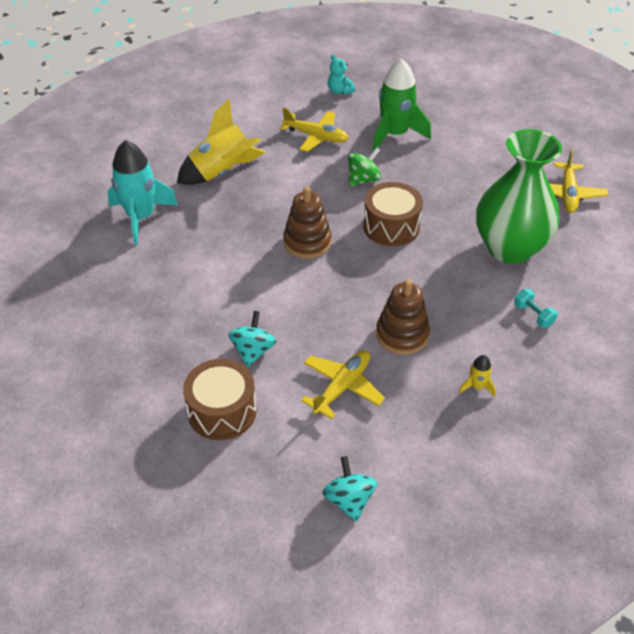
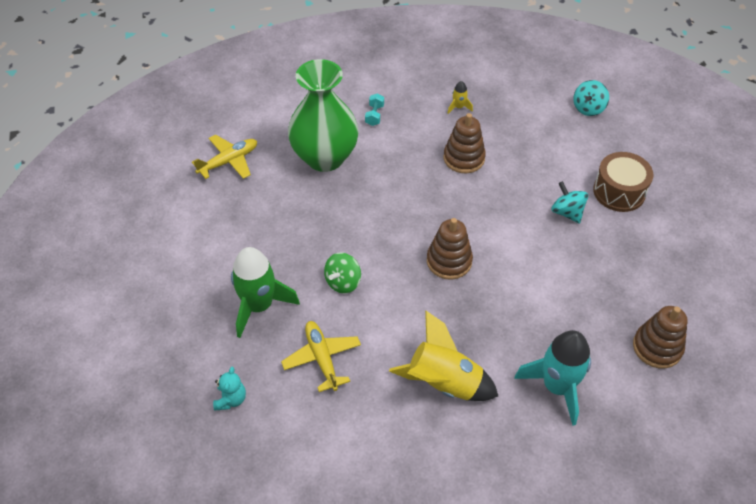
camera: 135 degrees left, 5 degrees up
turquoise spinning top [228,311,276,367] -> turquoise spinning top turned 90 degrees clockwise [552,181,588,224]
yellow plane [301,350,385,419] -> none
green spinning top [348,147,381,187] -> green spinning top turned 60 degrees counterclockwise [324,253,361,294]
brown drum [363,182,423,246] -> none
none -> brown stacking toy [633,306,687,368]

